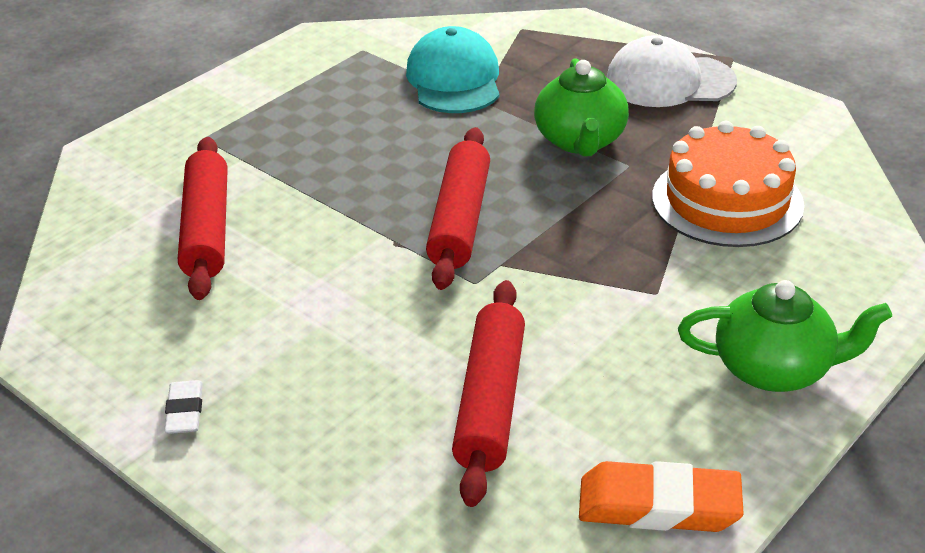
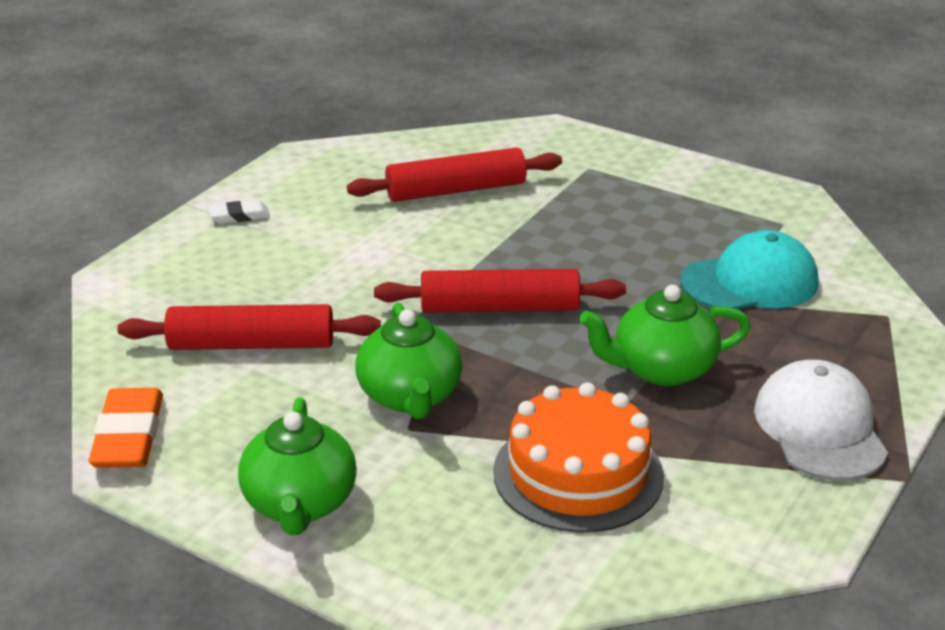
camera: 80 degrees right, 5 degrees down
none -> green teapot [356,302,462,419]

